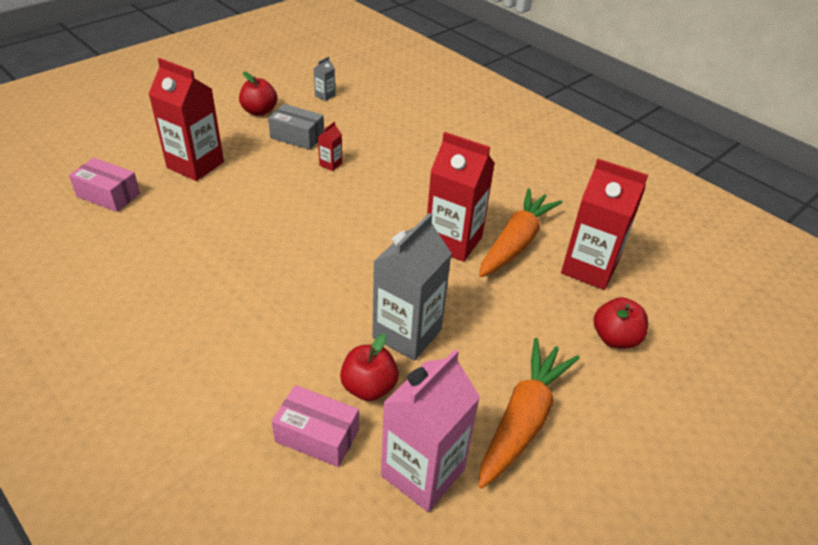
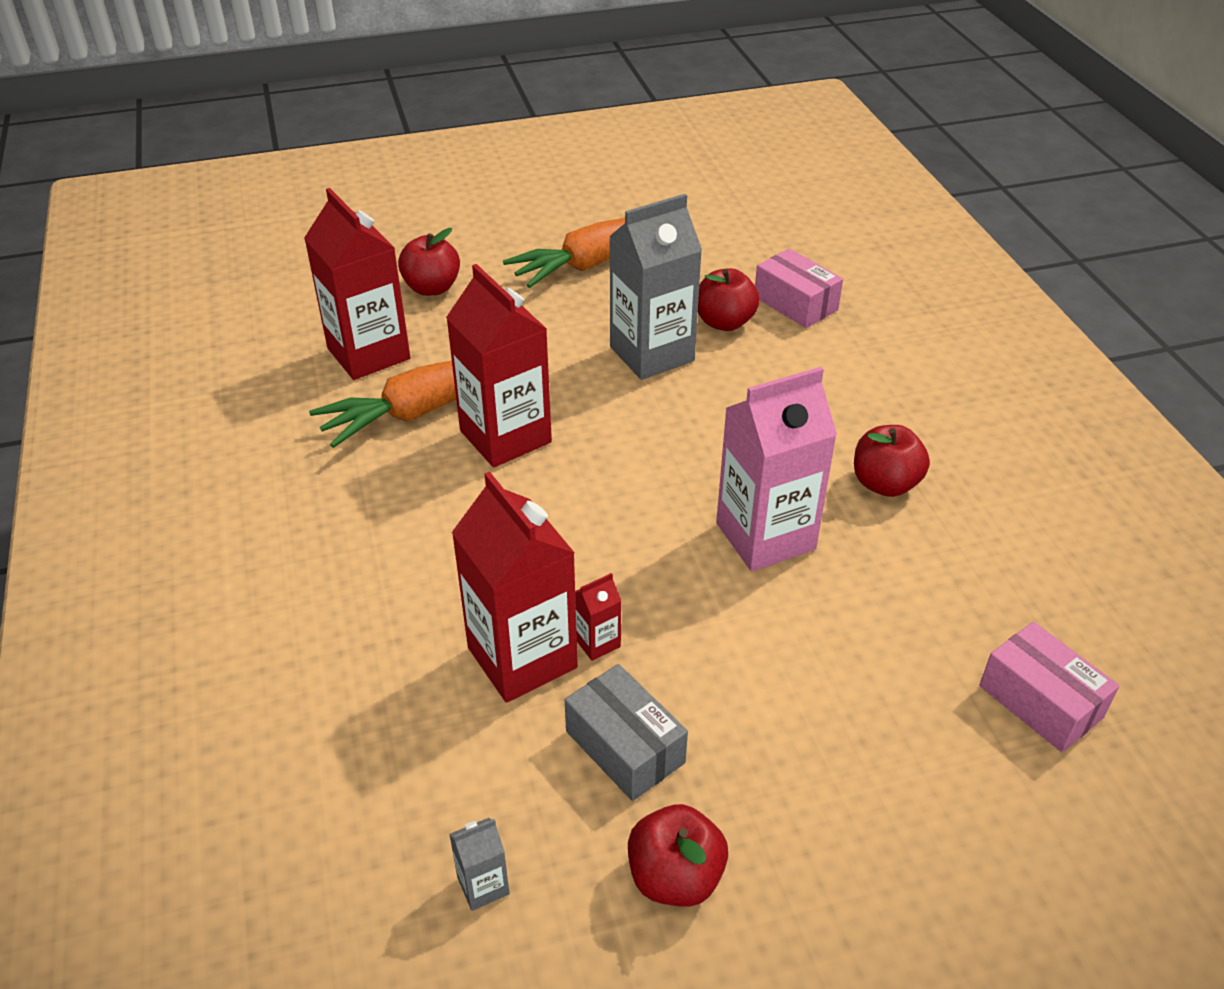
camera: 150 degrees left, 0 degrees up
red carton [149,58,224,181] -> red carton moved to [451,471,578,703]
pink carton [381,349,480,512] -> pink carton moved to [716,367,837,571]
none -> red apple [854,425,930,497]

